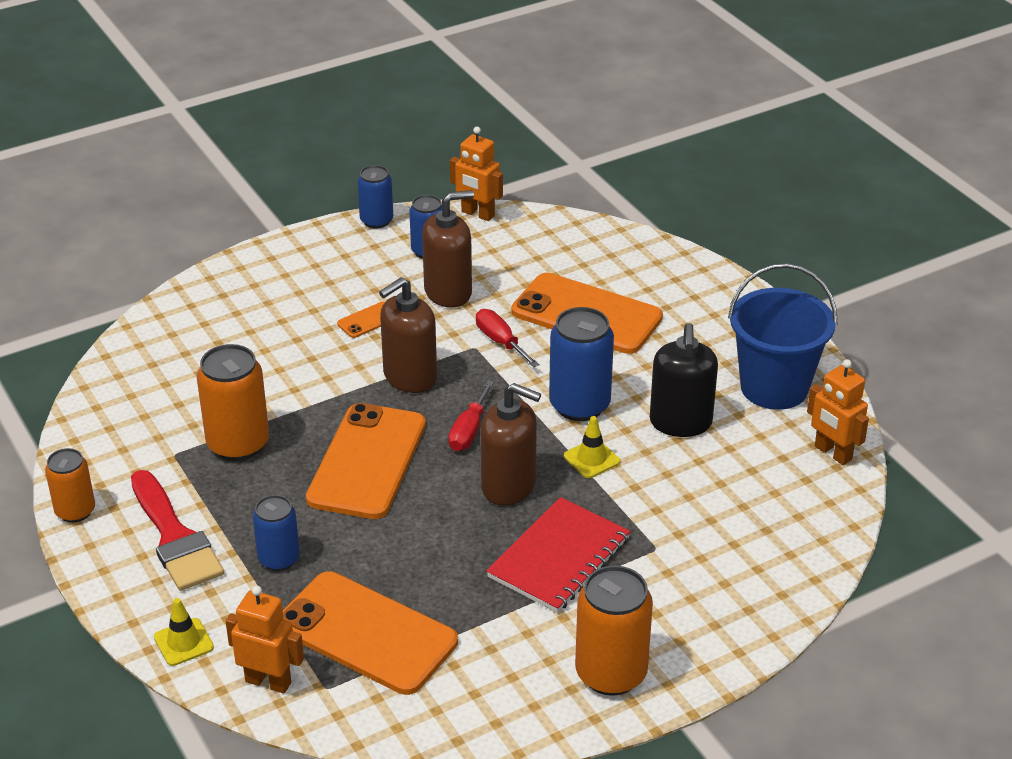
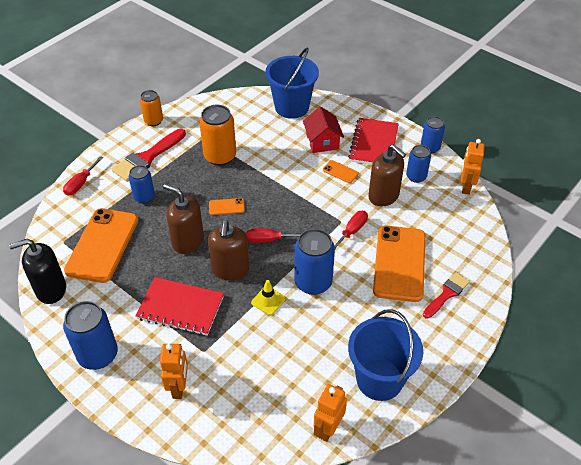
camera: 70 degrees right, 10 degrees up
yellow traffic cone [154,598,214,666] -> red screwdriver [63,156,103,196]
orange robot [225,586,304,693] -> orange robot moved to [160,344,188,399]
orange phone [306,403,426,519] -> orange phone [209,198,245,215], size x0.42
brown soap dispenser [379,277,437,393] -> brown soap dispenser moved to [163,184,204,254]
orange can [575,566,653,696] -> blue can [63,301,118,370]
black soap dispenser [650,323,718,437] -> black soap dispenser moved to [9,239,66,304]
none -> blue bucket [265,48,319,119]
none -> red house [303,106,344,153]
none -> red notebook [348,118,399,165]
none -> red brush [423,272,470,319]

